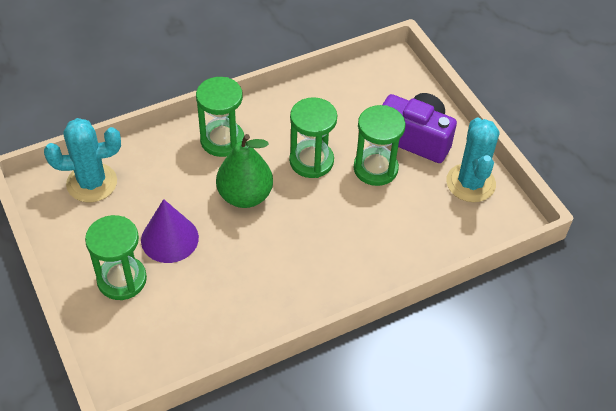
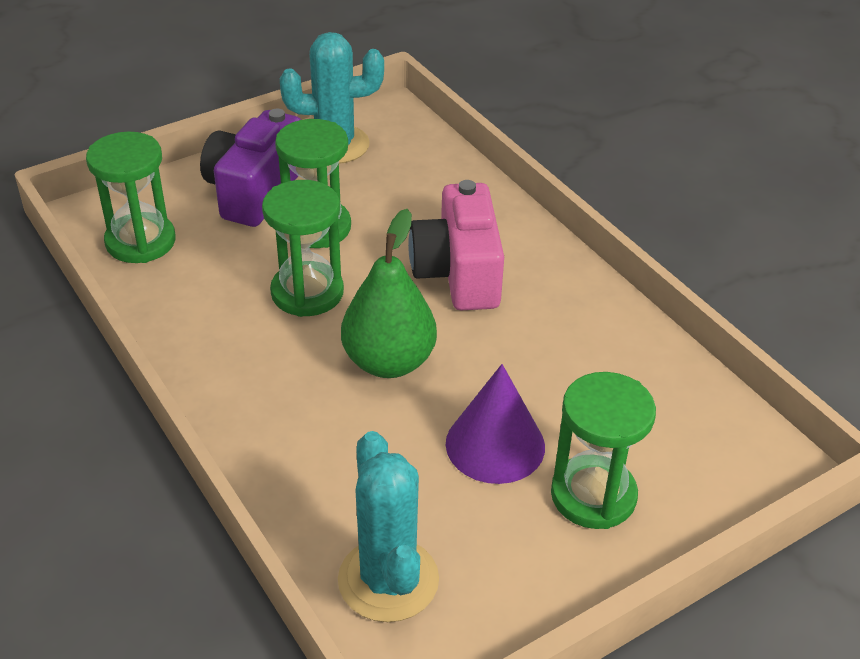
camera: 95 degrees left, 10 degrees down
green hourglass [196,77,244,157] -> green hourglass moved to [86,131,176,263]
none -> pink camera [408,180,504,310]

